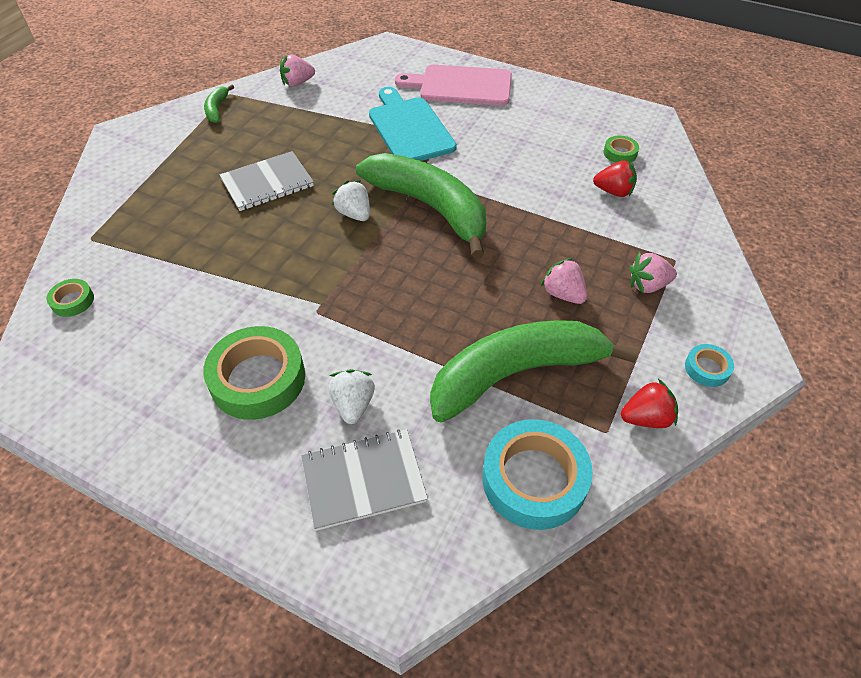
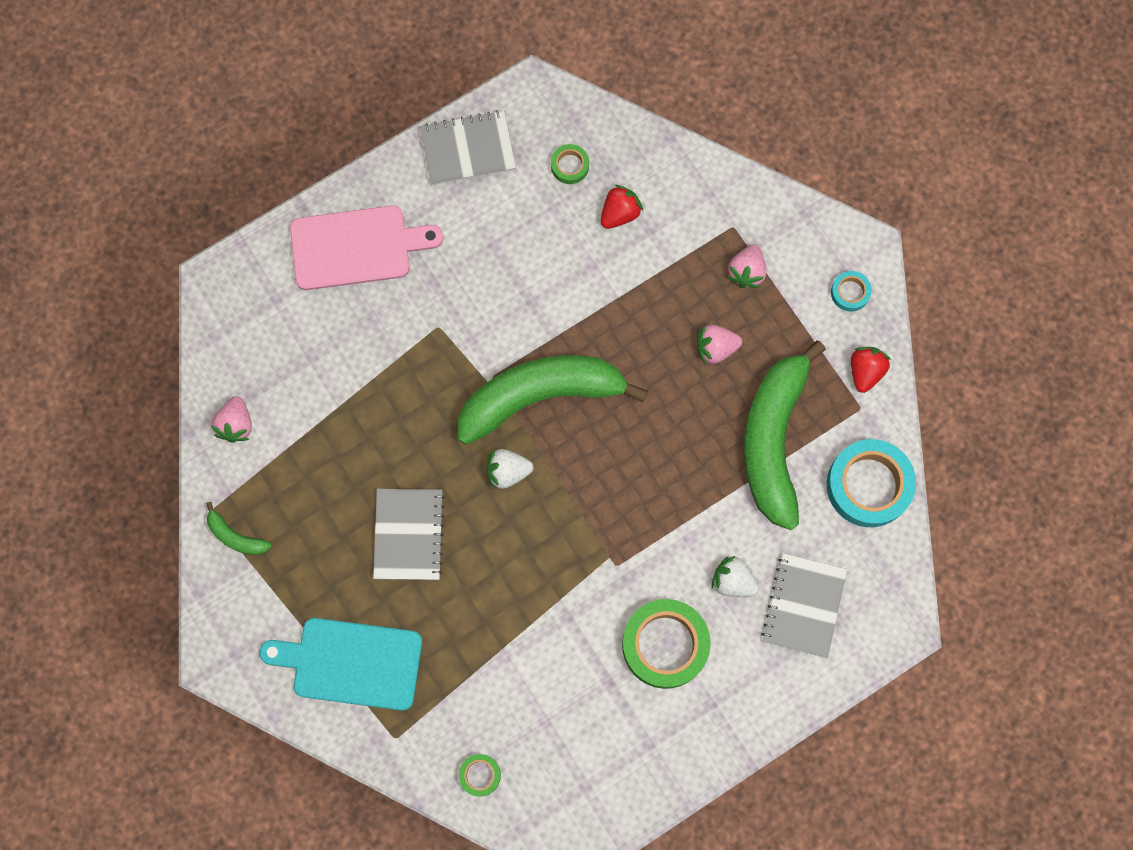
camera: 60 degrees left, 25 degrees up
turquoise cutting board [369,87,457,161] -> turquoise cutting board moved to [259,618,422,711]
pink cutting board [395,65,512,106] -> pink cutting board turned 135 degrees counterclockwise [290,205,443,290]
none -> grey notebook [420,110,516,185]

